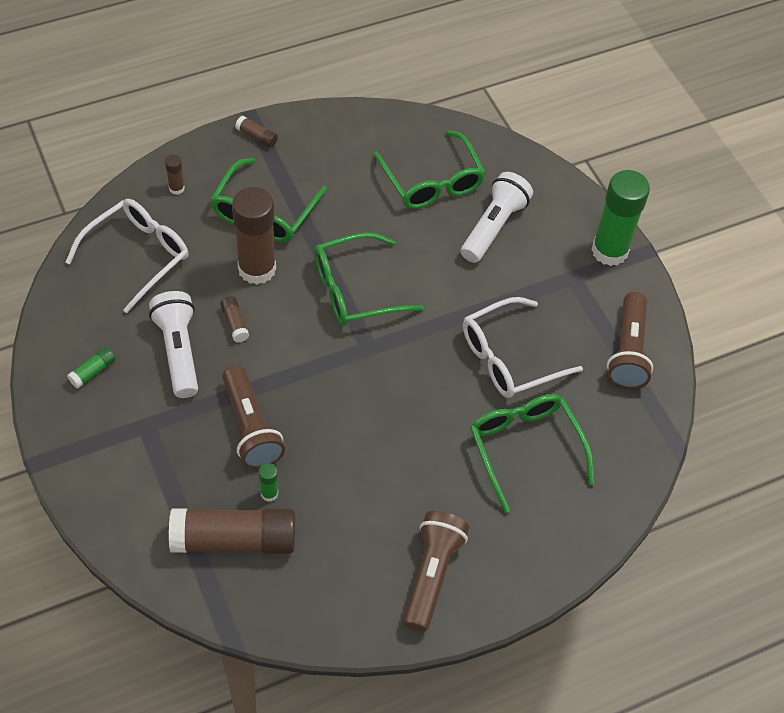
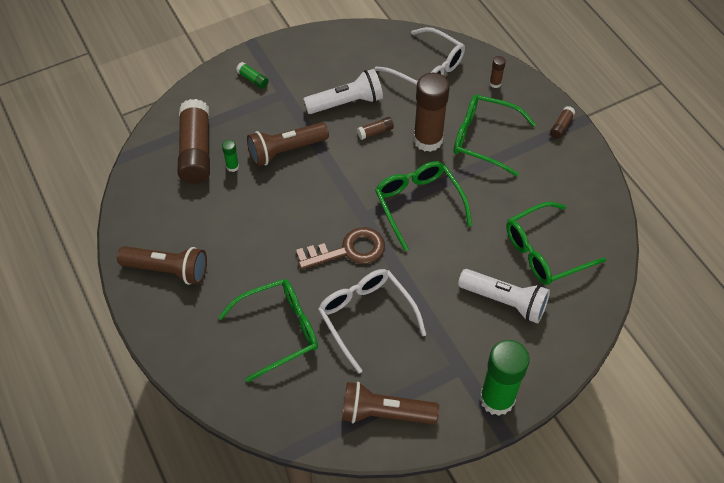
camera: 90 degrees right, 0 degrees up
green glue stick [67,347,116,388] -> green glue stick moved to [236,62,269,89]
none -> brown key [296,227,385,270]

